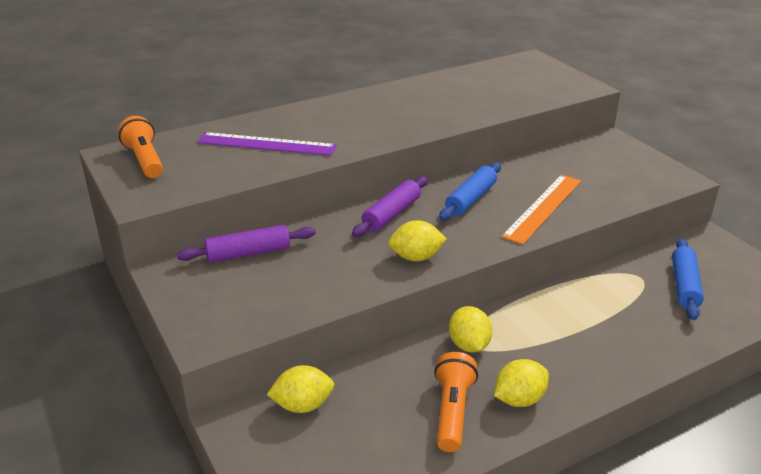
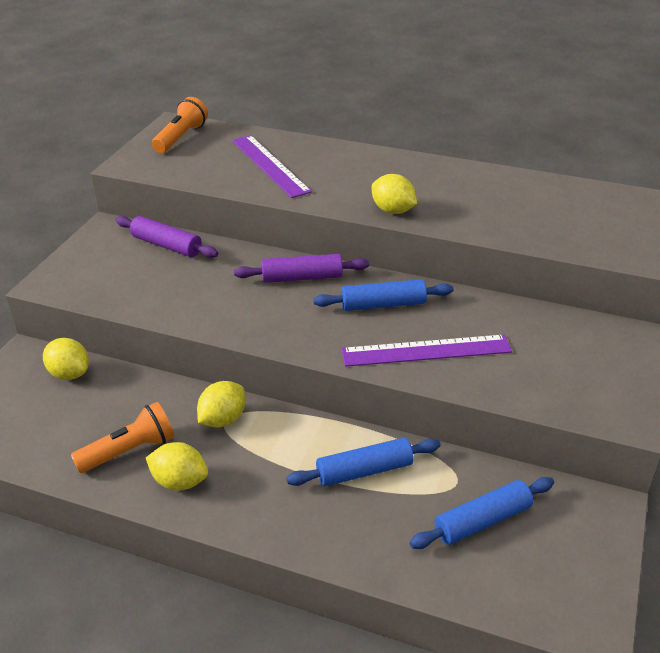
camera: 50 degrees right, 5 degrees up
yellow lemon [388,220,447,261] -> yellow lemon moved to [371,174,417,214]
orange ruler [501,175,581,245] -> purple ruler [341,334,512,367]
none -> blue rolling pin [286,438,441,486]

